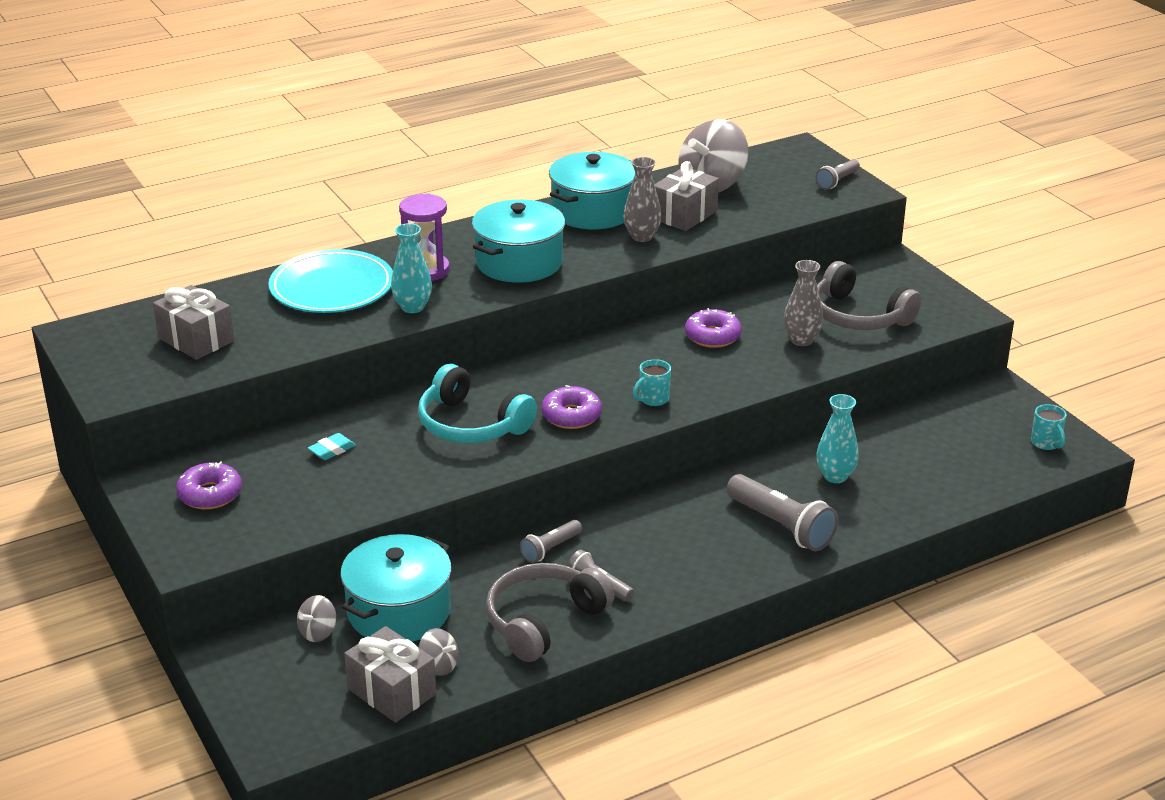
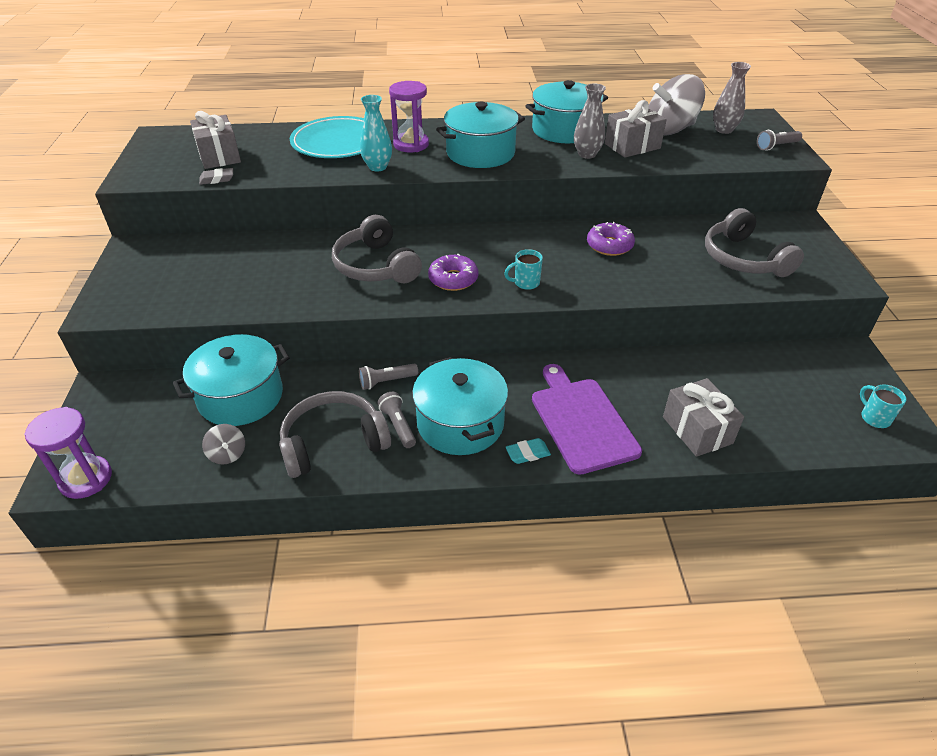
camera: 25 degrees right, 10 degrees up
purple donut [176,461,242,509] -> none
grey spinning top [297,595,336,642] -> none
turquoise eraser [308,433,356,460] -> turquoise eraser moved to [506,438,551,464]
grey gift [344,626,436,723] -> grey gift moved to [663,378,744,457]
turquoise headphones [418,364,537,443] -> grey headphones [332,215,422,283]
grey flashlight [726,474,838,551] -> purple cutting board [532,364,642,475]
grey vase [784,260,823,346] -> grey vase moved to [713,62,751,134]
turquoise vase [817,394,859,483] -> none
turquoise mug [1031,404,1067,450] -> turquoise mug turned 150 degrees clockwise [860,384,907,428]
none -> purple hourglass [24,407,112,499]
none -> grey eraser [199,168,233,185]
none -> turquoise pot [412,357,508,455]

